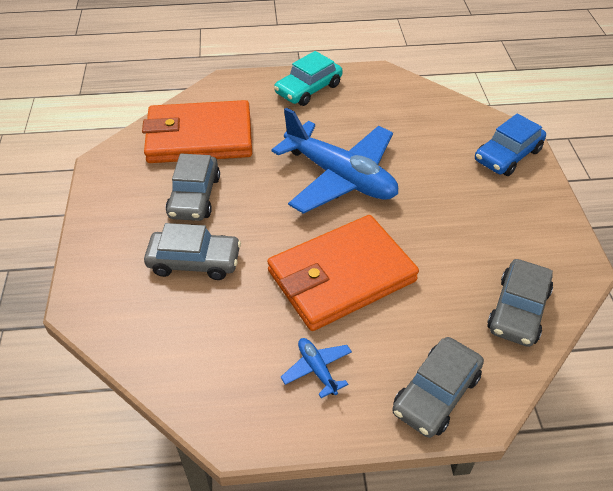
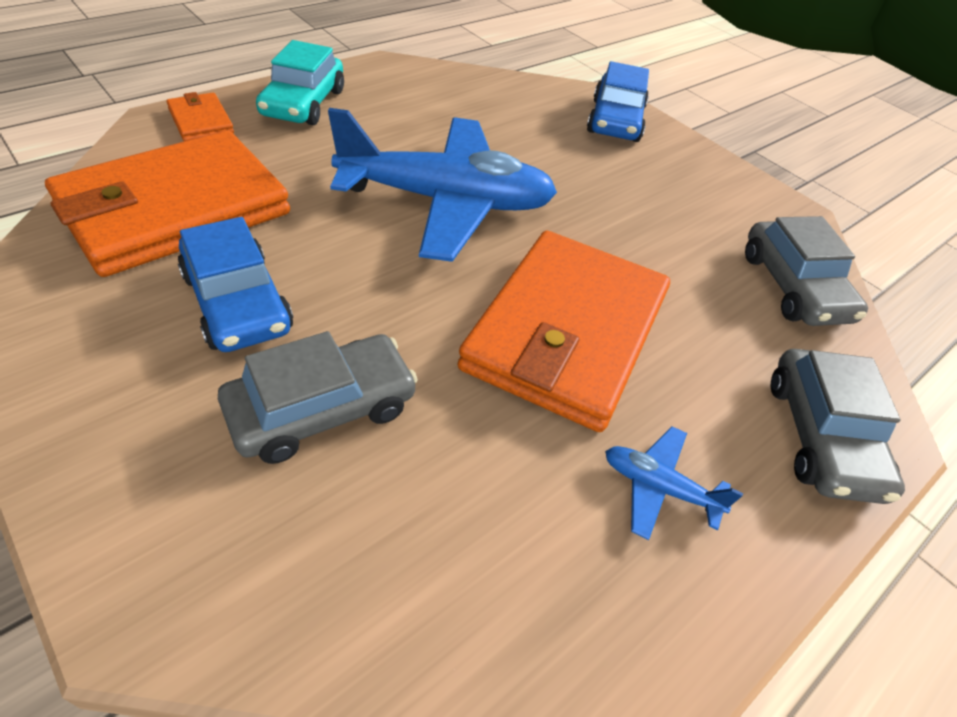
camera: 40 degrees left, 0 degrees up
grey car [166,154,220,221] -> blue car [178,217,293,352]
none -> orange wallet [166,92,234,141]

